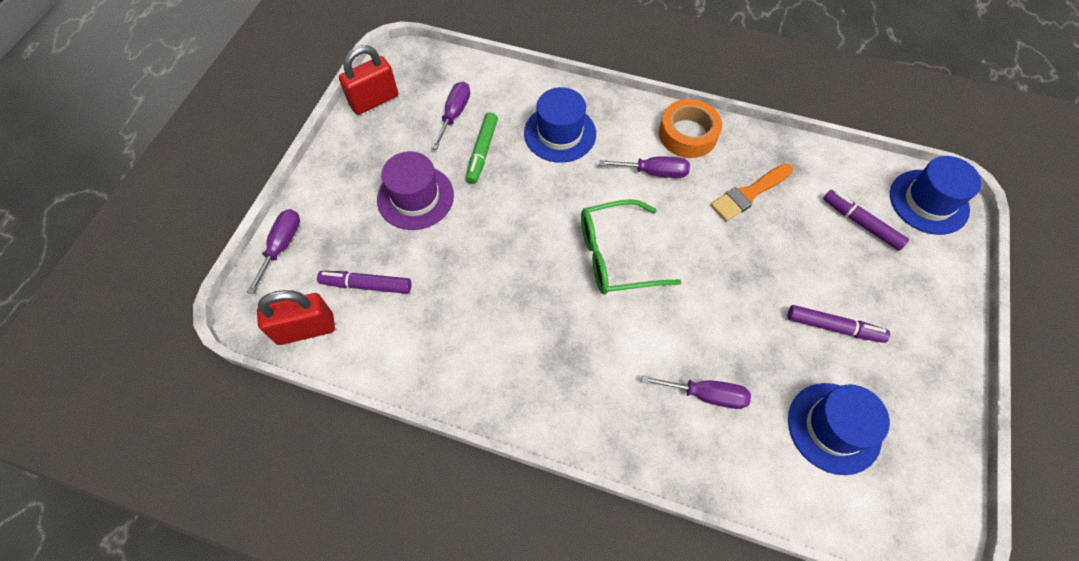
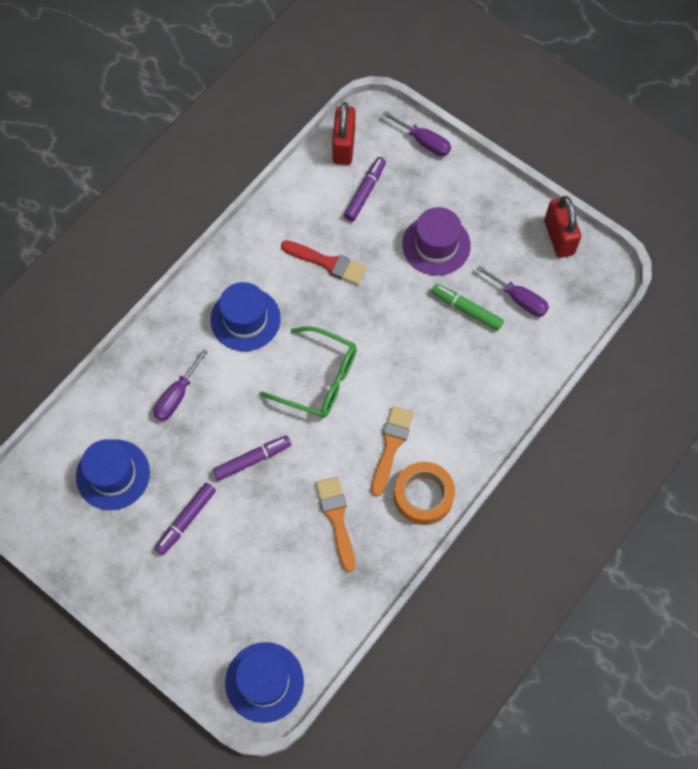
camera: 110 degrees right, 5 degrees up
blue hat [524,87,596,163] -> blue hat moved to [210,282,281,351]
green glasses [581,199,681,294] -> green glasses turned 105 degrees clockwise [260,326,357,418]
purple screwdriver [599,157,690,178] -> orange brush [371,406,414,496]
purple marker [823,190,909,251] -> purple marker moved to [213,435,291,481]
none -> red brush [281,240,367,285]

